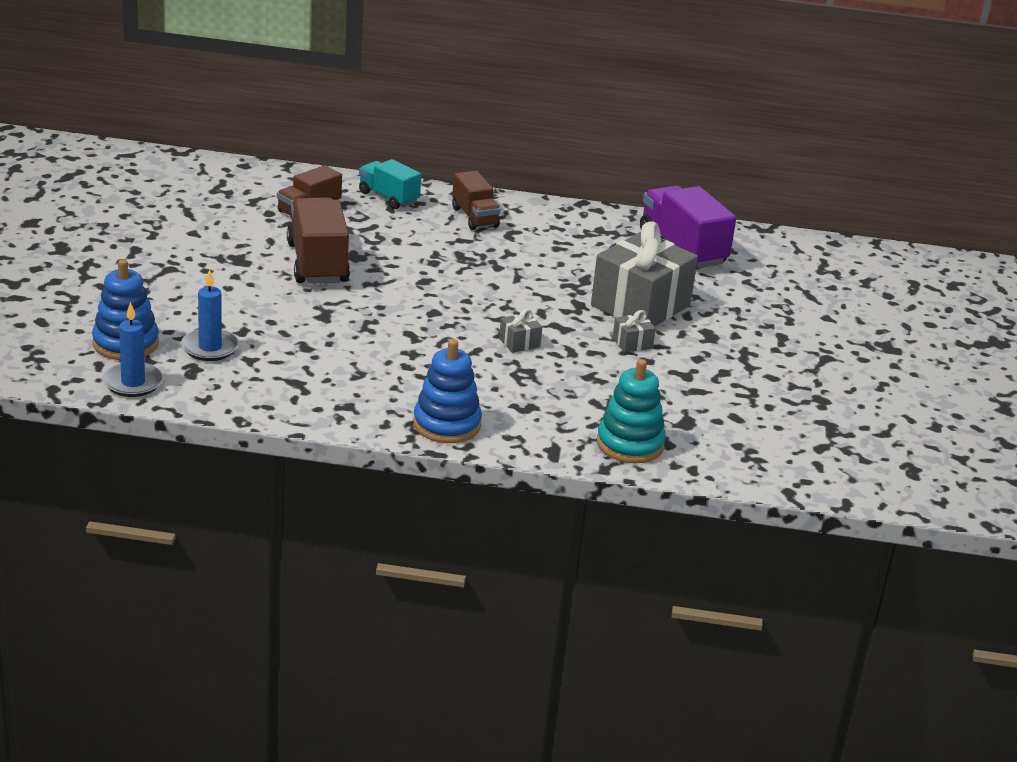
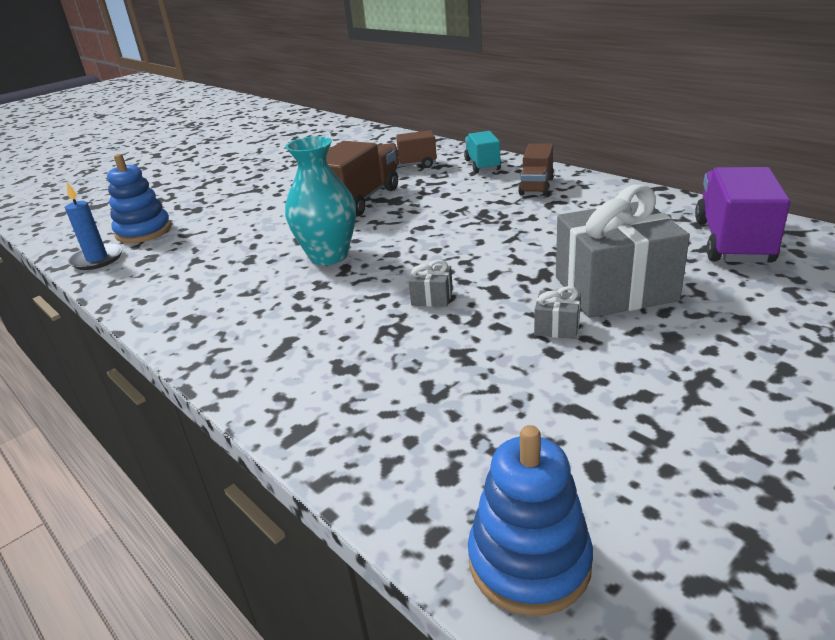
camera: 45 degrees right, 0 degrees up
blue candle [181,269,239,361] -> none
blue stacking toy [413,339,482,443] -> blue stacking toy moved to [468,425,593,616]
turquoise stacking toy [597,359,666,463] -> none
none -> turquoise vase [285,136,356,265]

